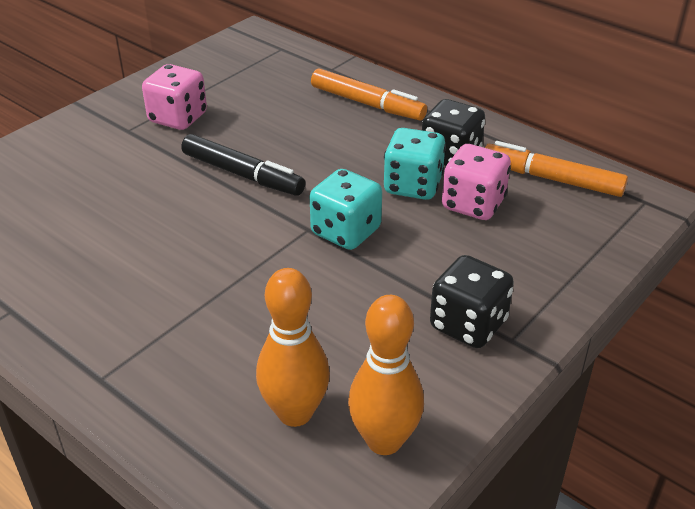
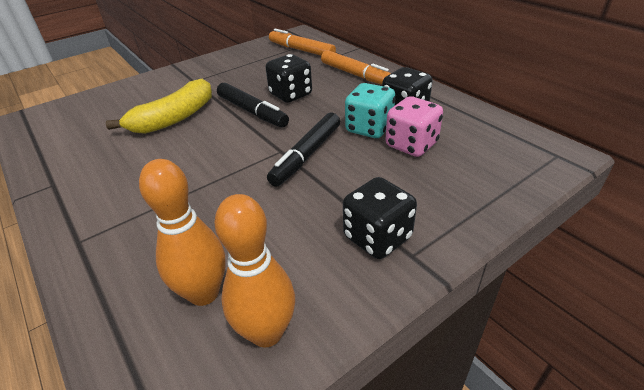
camera: 15 degrees right, 0 degrees up
pink dice [142,64,207,130] -> none
turquoise dice [310,169,382,250] -> black marker [267,113,340,187]
orange marker [485,141,628,197] -> orange marker moved to [269,29,336,56]
none -> yellow banana [106,79,212,134]
none -> black dice [265,54,312,103]

